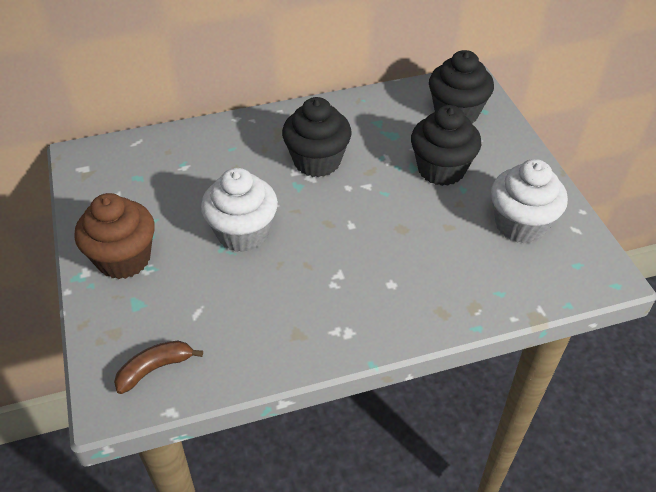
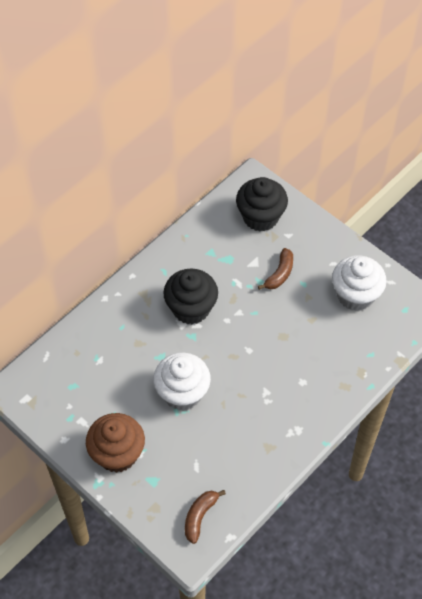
camera: 30 degrees left, 10 degrees up
black cupcake [411,105,481,186] -> brown banana [258,248,293,290]

